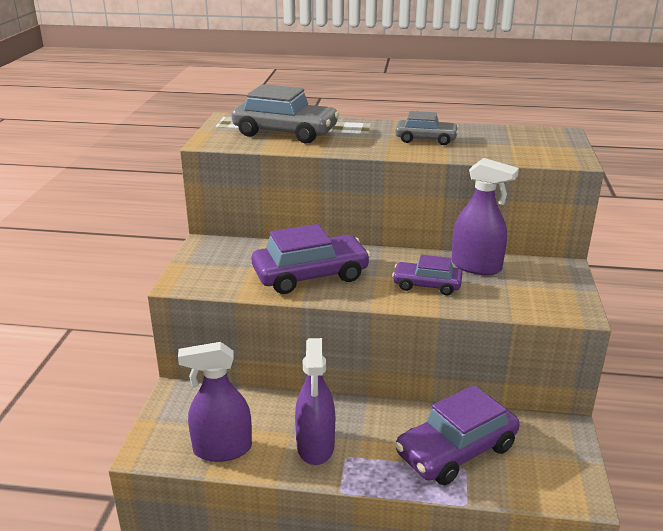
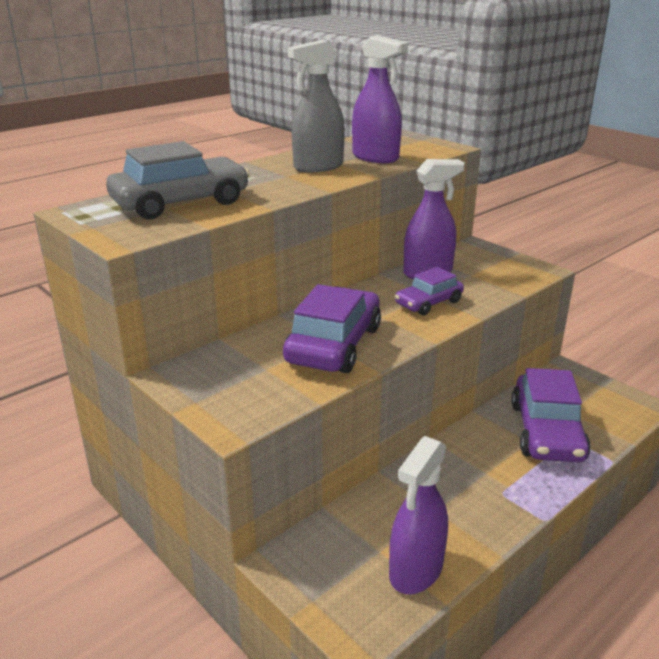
camera: 50 degrees left, 0 degrees up
purple spray bottle [295,338,335,465] -> purple spray bottle moved to [352,35,408,163]
grey car [395,111,459,145] -> grey spray bottle [288,40,345,172]

